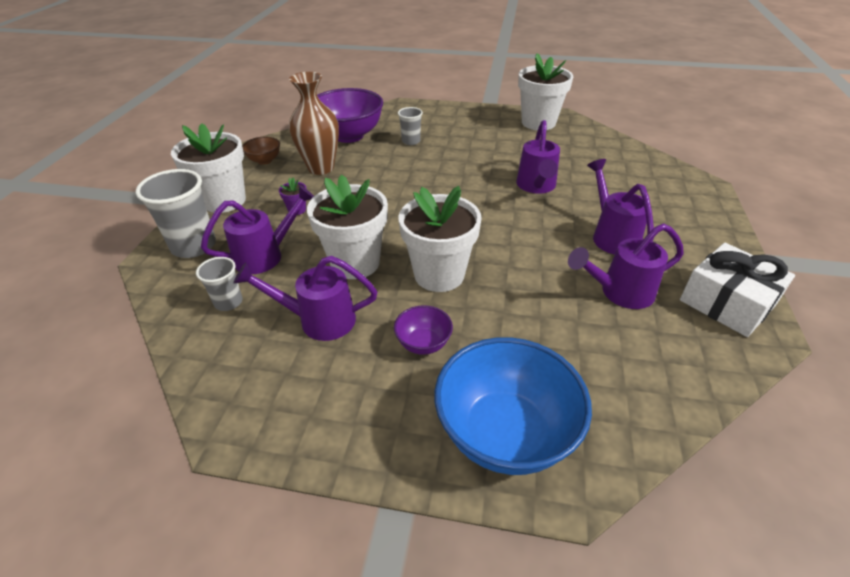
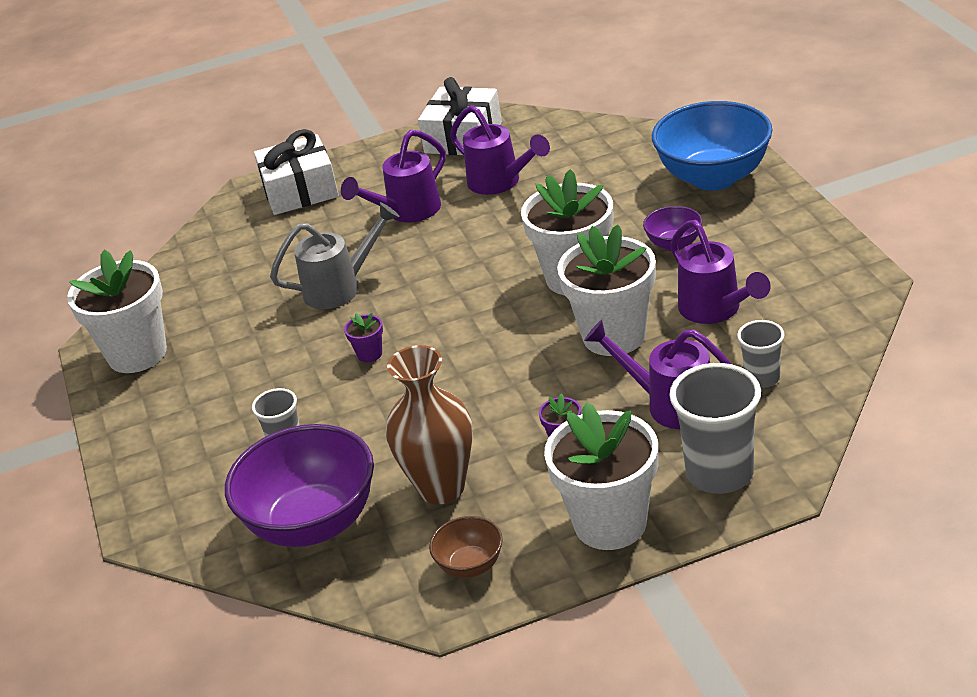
camera: 115 degrees left, 5 degrees down
purple watering can [516,120,560,194] -> grey watering can [270,202,400,309]
none -> white gift [254,129,339,215]
none -> purple flower pot [344,313,383,362]

